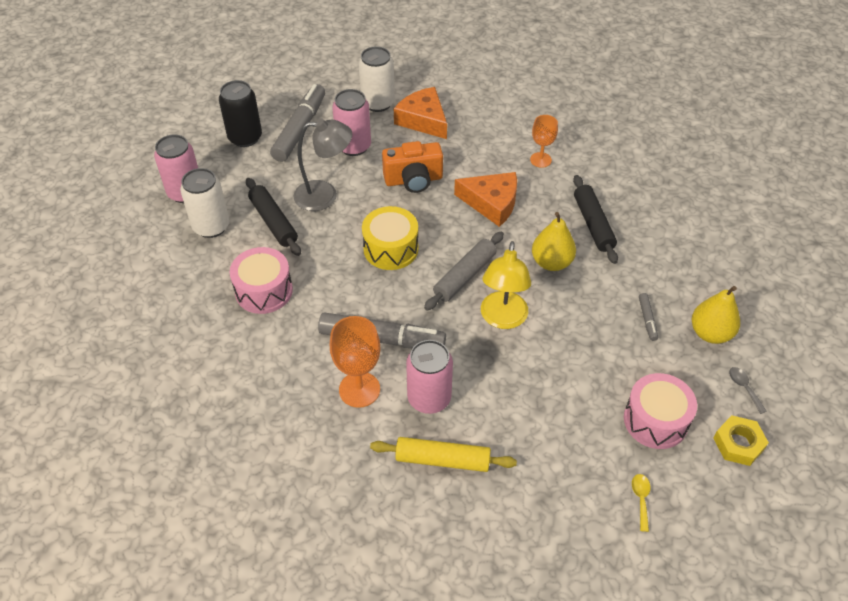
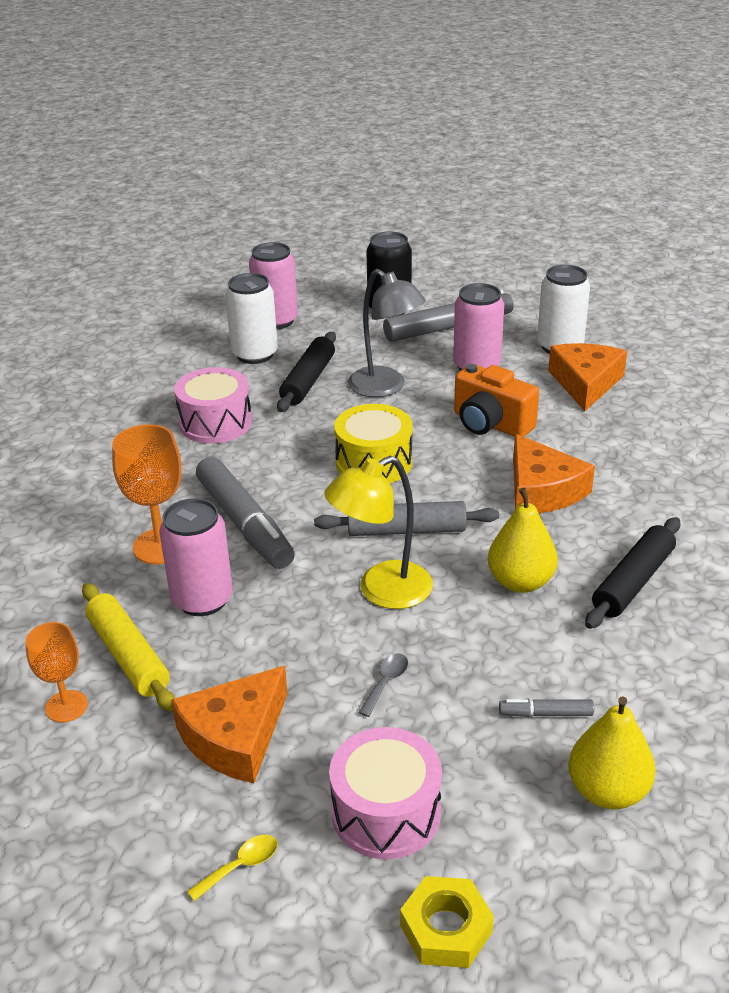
camera: 50 degrees right, 15 degrees down
orange goblet [530,115,558,168] -> orange goblet moved to [25,622,88,722]
grey marker [639,293,658,341] -> grey marker turned 45 degrees clockwise [499,699,594,717]
grey spoon [729,367,766,414] -> grey spoon moved to [358,653,408,717]
none -> orange cheese [171,665,288,783]

